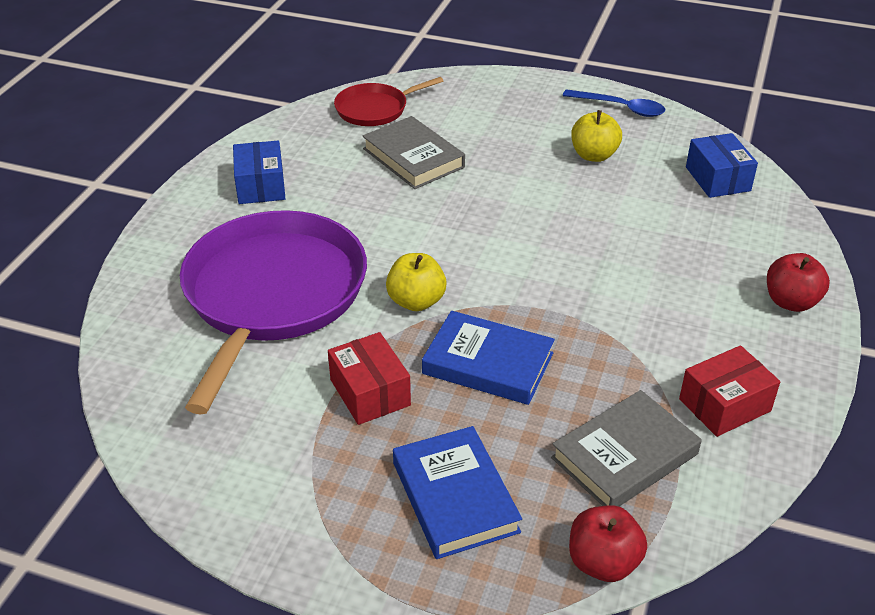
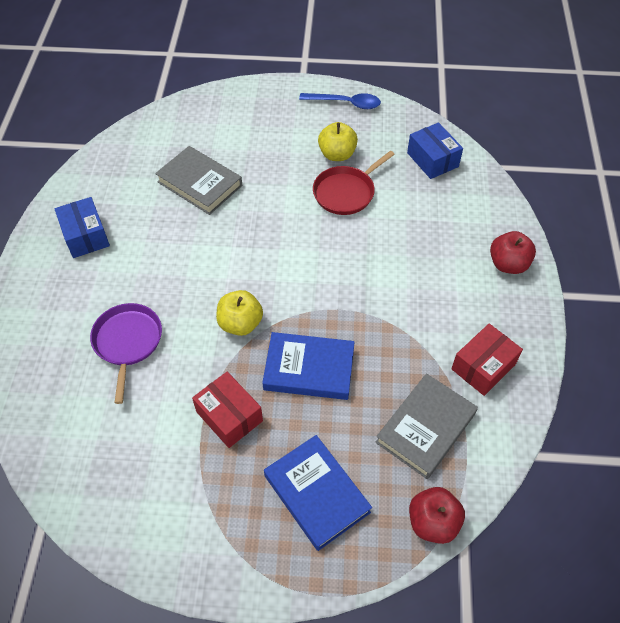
camera: 15 degrees left, 15 degrees up
purple pan [180,210,367,414] -> purple pan [90,303,162,404], size x0.49
red pan [334,77,443,126] -> red pan moved to [313,151,395,215]

